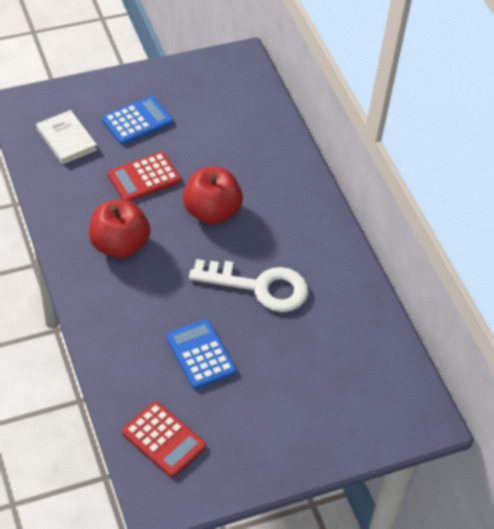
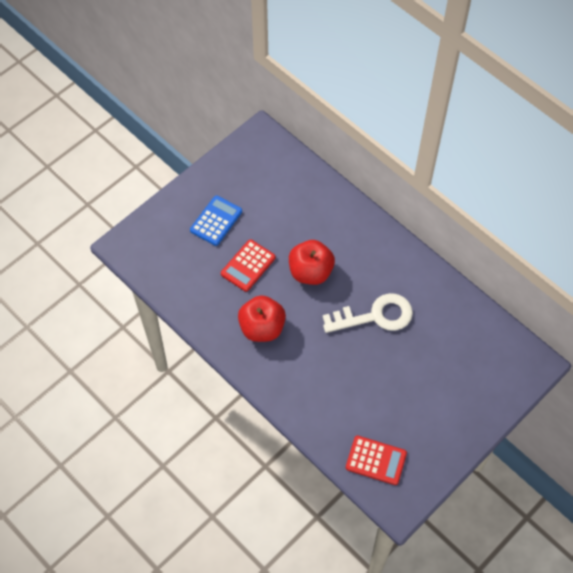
camera: 20 degrees left, 10 degrees up
white book [36,110,97,164] -> none
blue calculator [166,319,236,389] -> none

